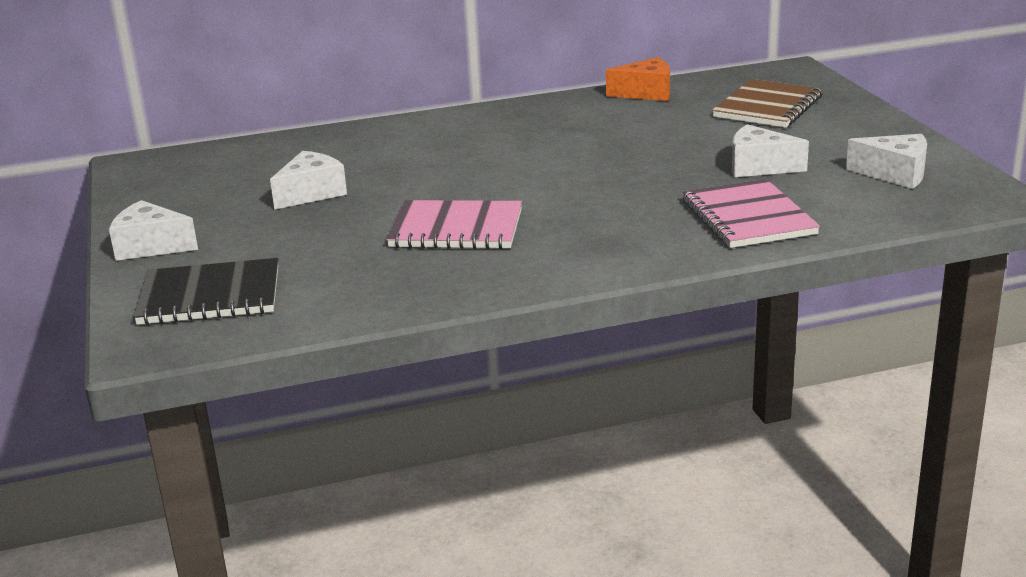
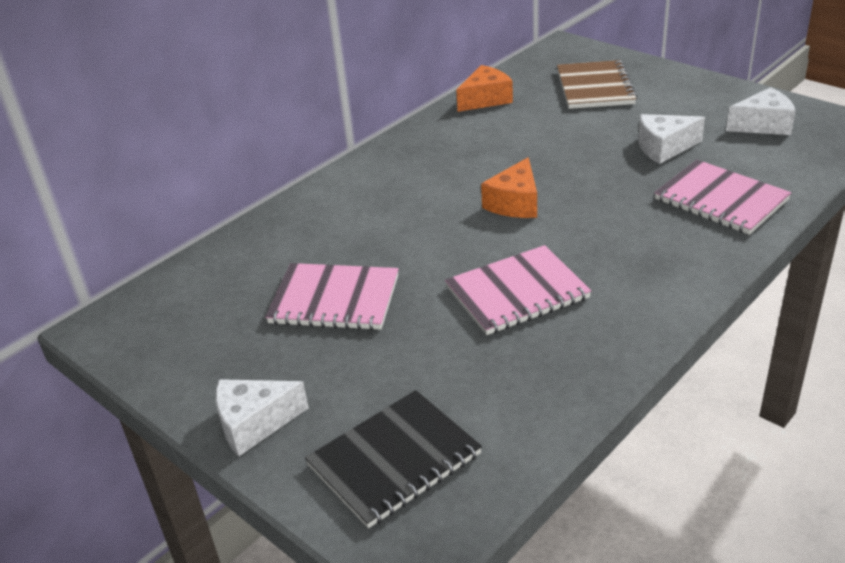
camera: 30 degrees left, 10 degrees up
white cheese [270,151,347,210] -> pink notebook [266,263,399,330]
none -> orange cheese [481,157,537,218]

